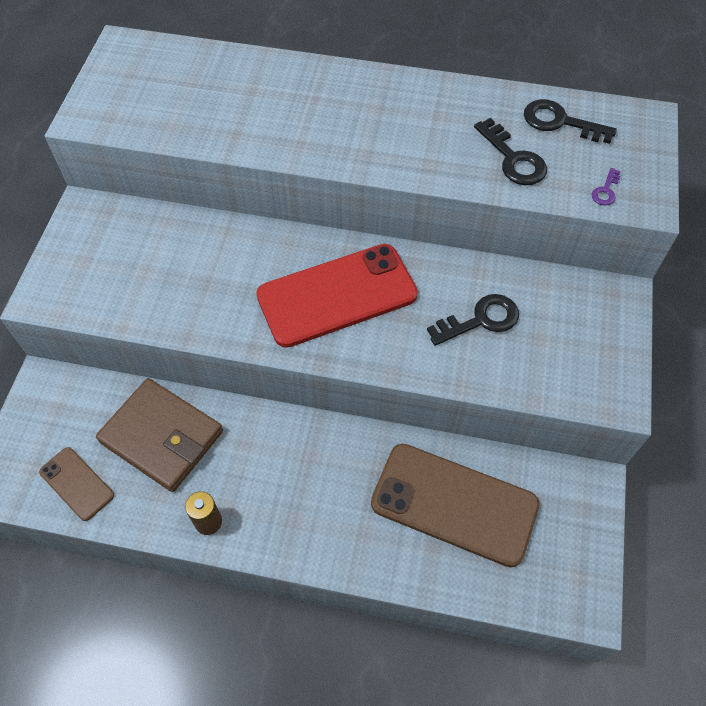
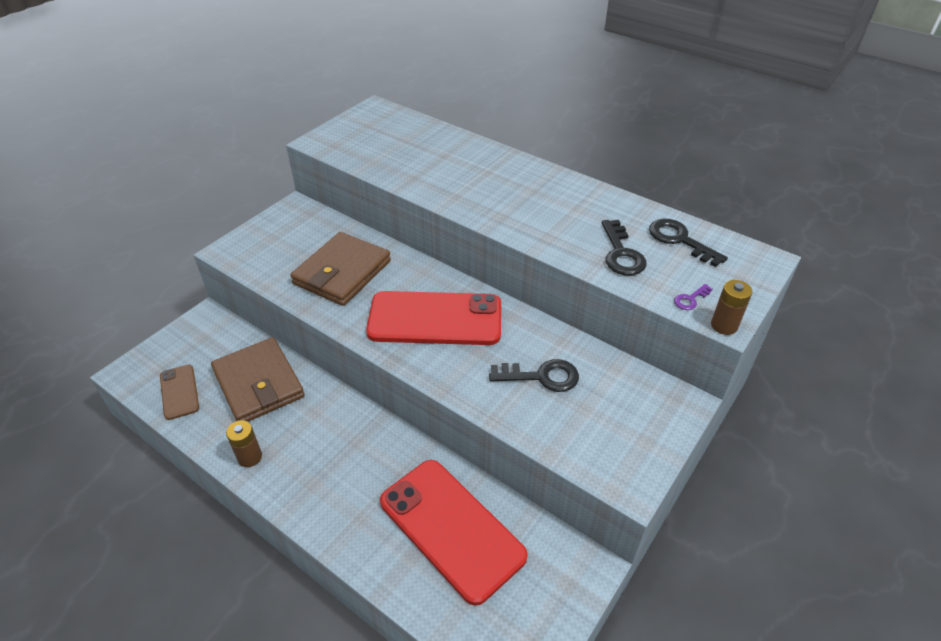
camera: 25 degrees right, 15 degrees down
brown phone [371,444,540,567] -> red phone [380,460,528,606]
none -> brown wallet [290,232,391,306]
none -> brown battery [711,280,753,335]

